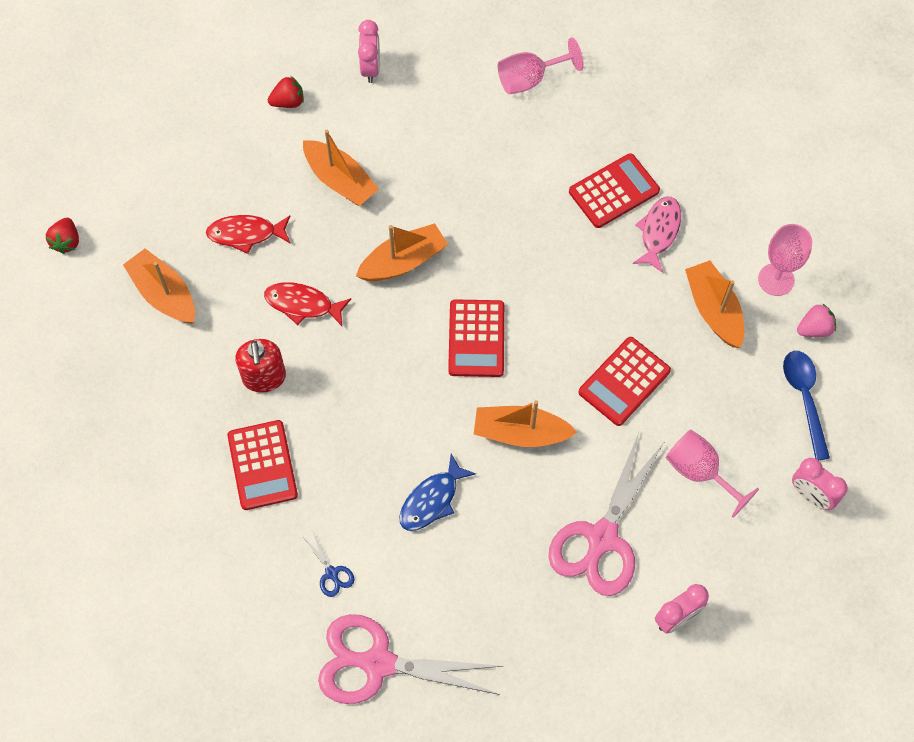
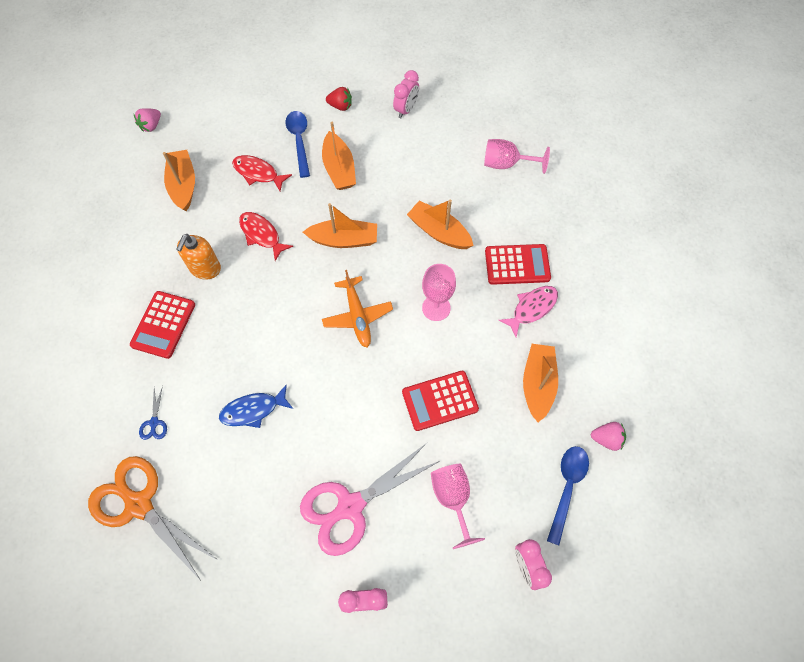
camera: 30 degrees right, 0 degrees up
red strawberry [46,218,79,254] -> pink strawberry [134,108,161,132]
red soap dispenser [235,339,286,393] -> orange soap dispenser [176,234,221,280]
pink scissors [318,614,504,704] -> orange scissors [88,456,218,581]
red calculator [448,299,504,377] -> orange plane [322,270,393,347]
orange boat [474,400,577,447] -> orange boat moved to [407,199,474,249]
pink goblet [758,224,812,296] -> pink goblet moved to [422,264,456,321]
none -> blue spoon [286,111,310,178]

